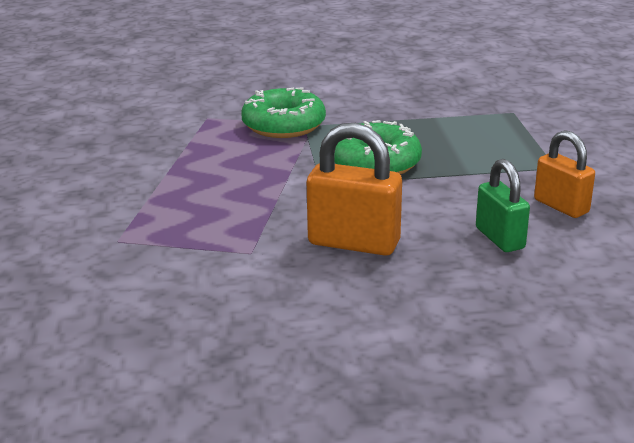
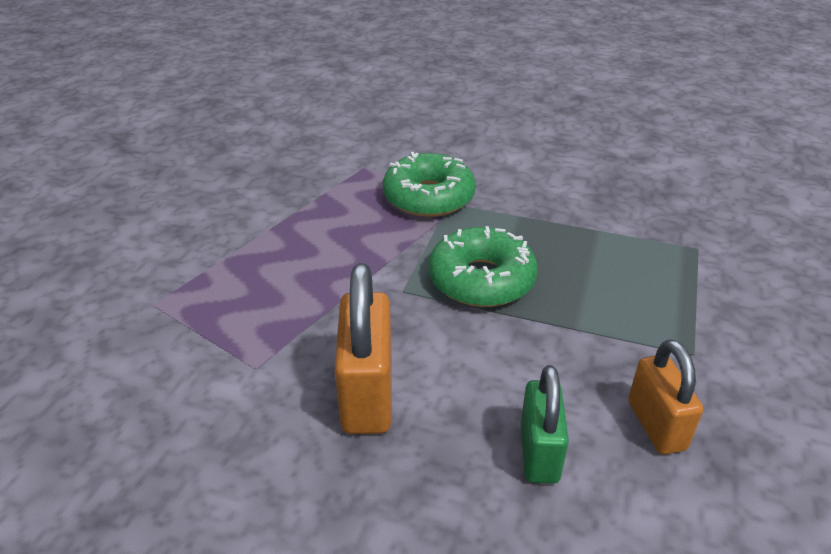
camera: 25 degrees right, 10 degrees up
orange padlock [307,123,402,256] -> orange padlock turned 45 degrees clockwise [334,263,392,434]

